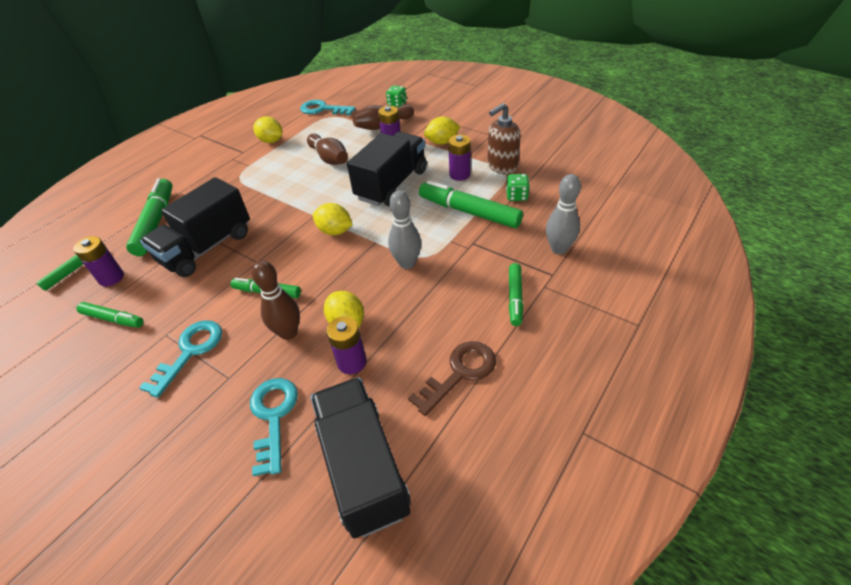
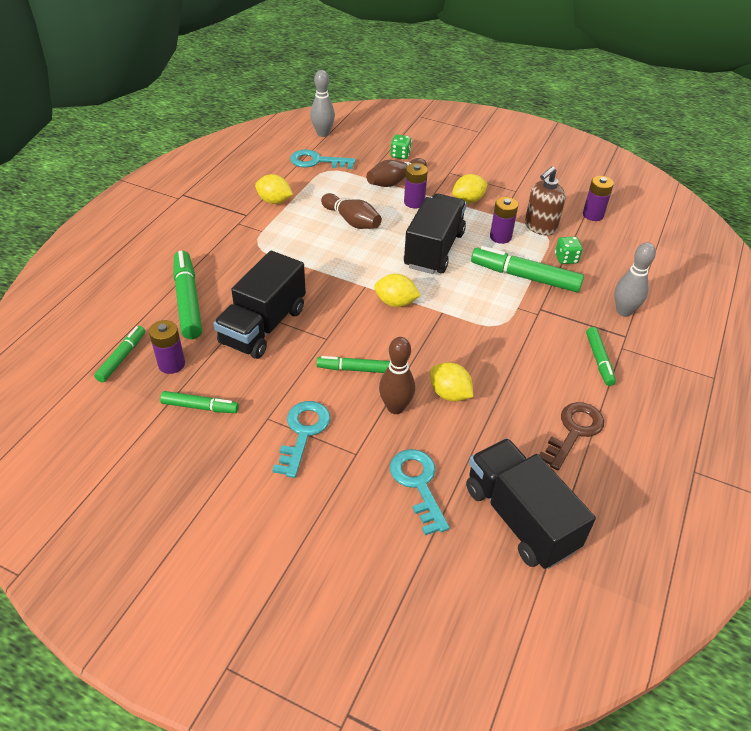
camera: 15 degrees left, 0 degrees up
purple battery [326,316,367,374] -> purple battery moved to [583,176,614,221]
grey bowling pin [388,190,421,269] -> grey bowling pin moved to [310,70,335,137]

